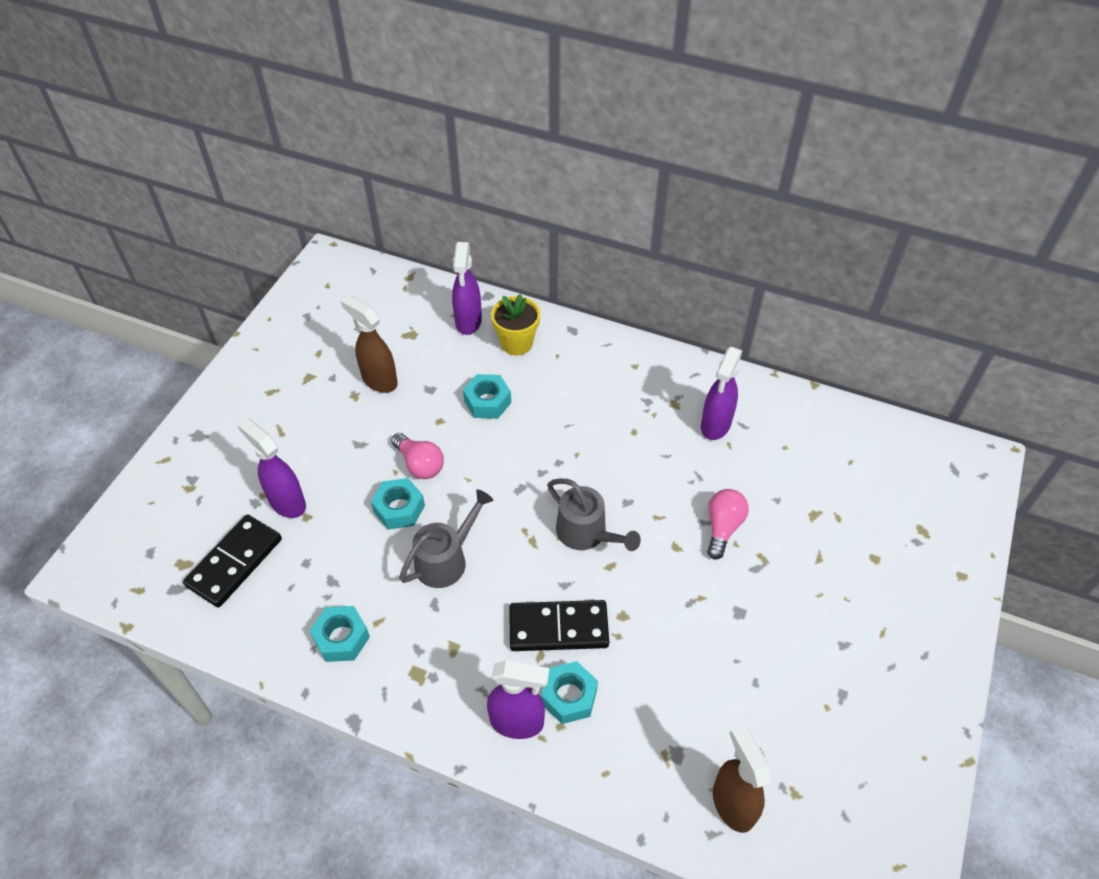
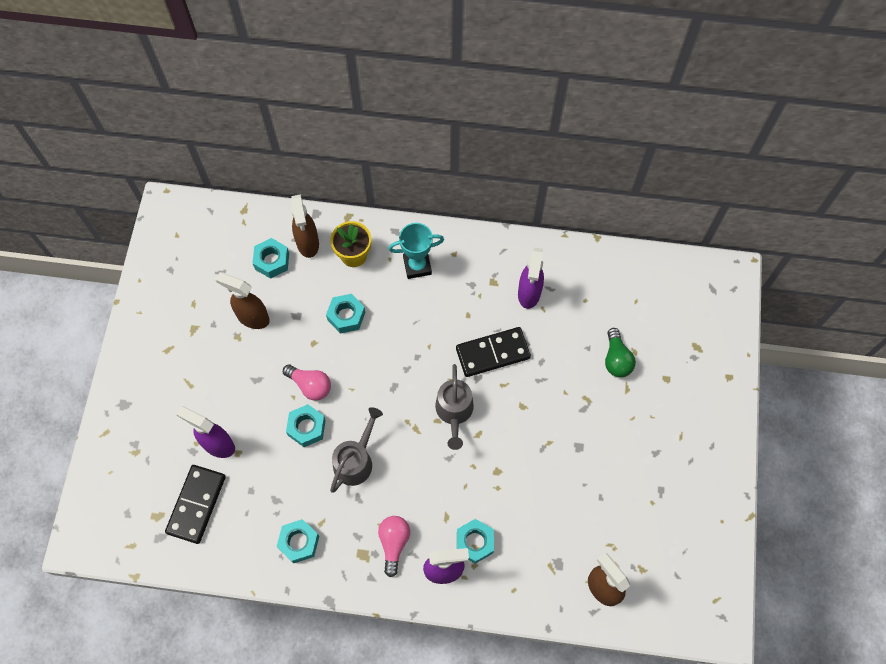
camera: 15 degrees left, 15 degrees up
purple spray bottle [452,242,482,335] -> brown spray bottle [291,194,319,258]
black domino [509,600,609,651] -> black domino moved to [456,327,531,377]
grey watering can [547,479,641,551] -> grey watering can turned 60 degrees clockwise [435,364,474,450]
pink light bulb [707,489,749,559] -> pink light bulb moved to [378,516,410,577]
none -> turquoise nut [253,238,289,279]
none -> turquoise trophy [388,223,444,279]
none -> green light bulb [605,328,636,377]

